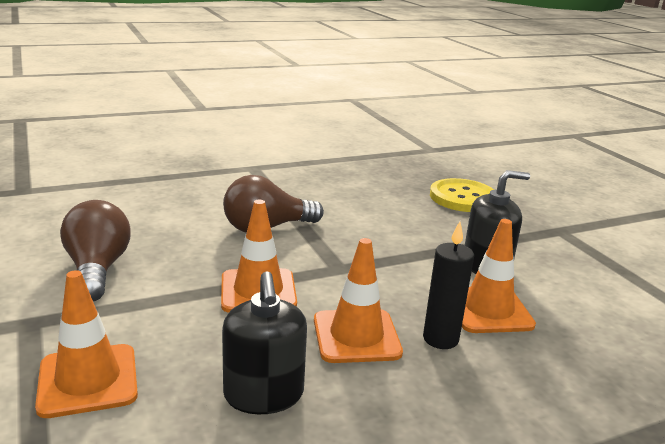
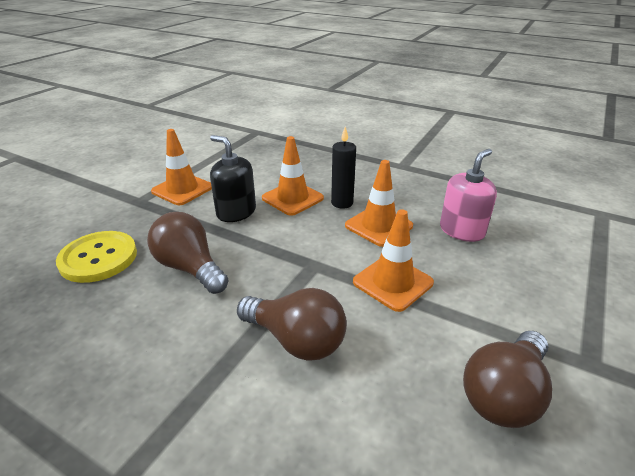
camera: 125 degrees left, 10 degrees up
orange traffic cone [35,270,138,418] -> orange traffic cone moved to [151,129,212,205]
black soap dispenser [222,271,307,414] -> pink soap dispenser [440,149,497,242]
none -> brown light bulb [147,212,229,294]

